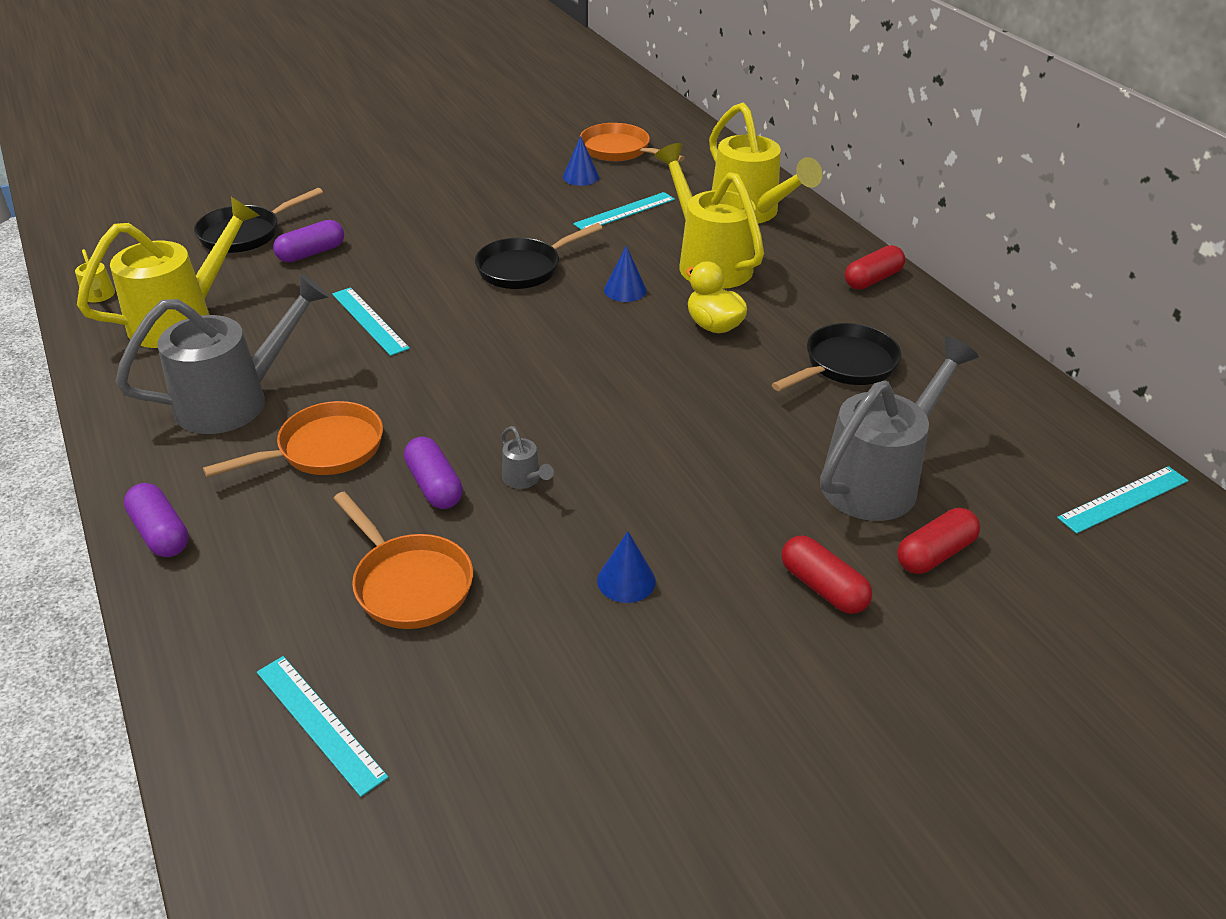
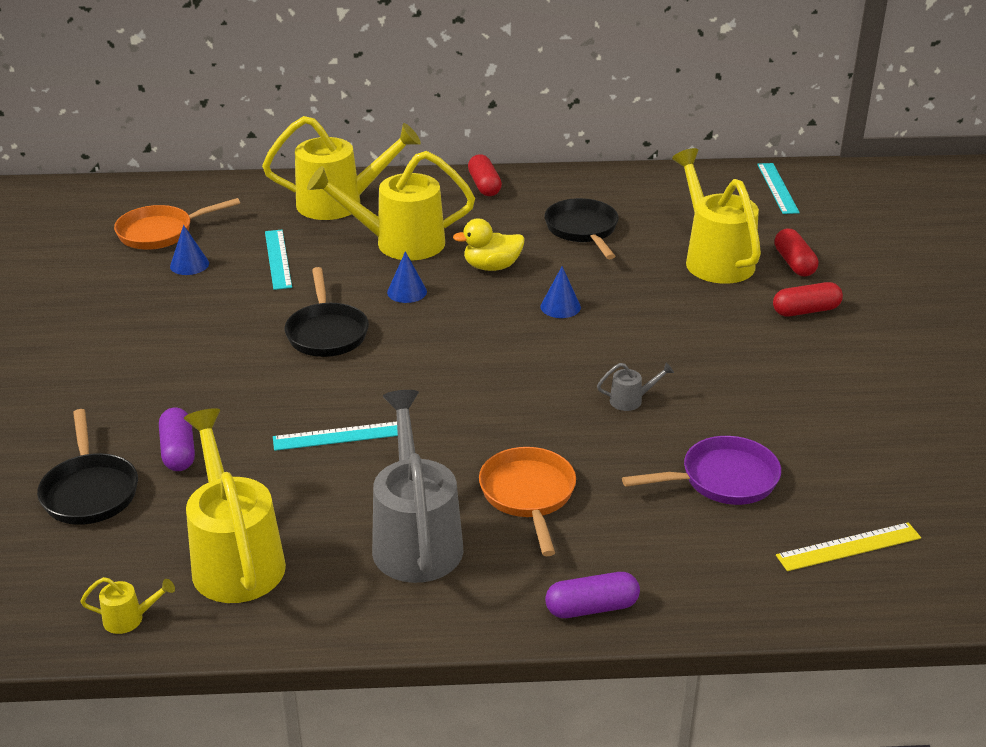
camera: 65 degrees left, 5 degrees down
turquoise ruler [257,656,389,797] -> yellow ruler [776,522,921,571]
orange pan [333,492,473,629] -> purple pan [622,436,781,505]
purple capsule [404,437,463,509] -> none
blue cone [597,531,656,603] -> blue cone moved to [540,266,581,318]
grey watering can [820,336,979,521] -> yellow watering can [672,148,761,284]

